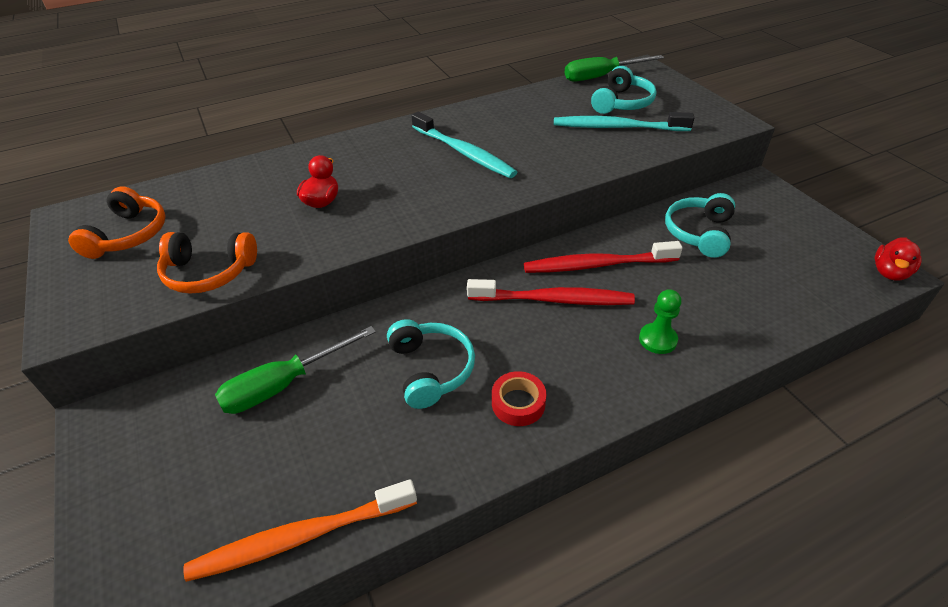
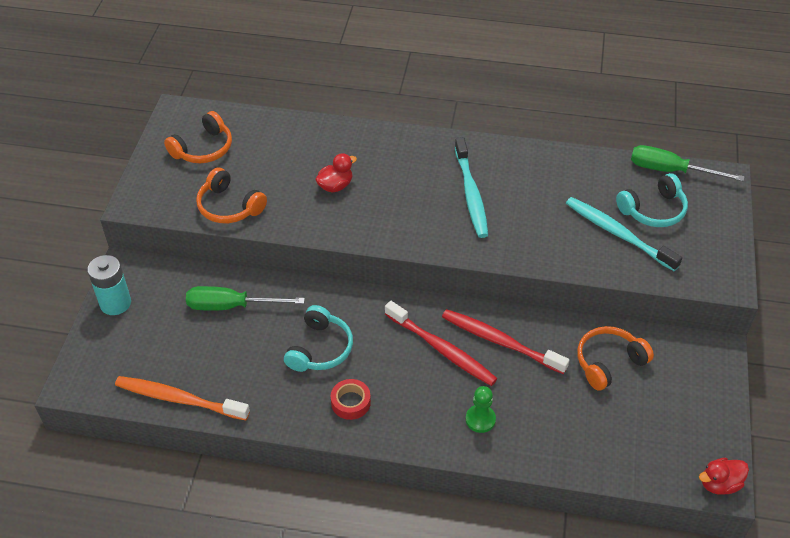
camera: 35 degrees right, 5 degrees up
turquoise headphones [665,193,735,258] -> orange headphones [577,326,654,391]
none -> turquoise battery [87,255,131,315]

